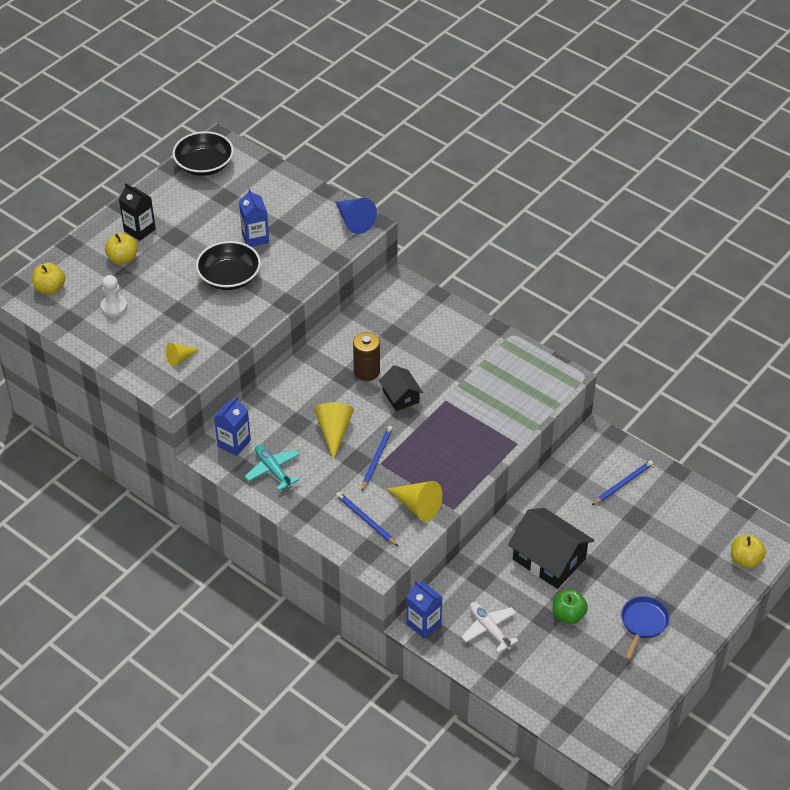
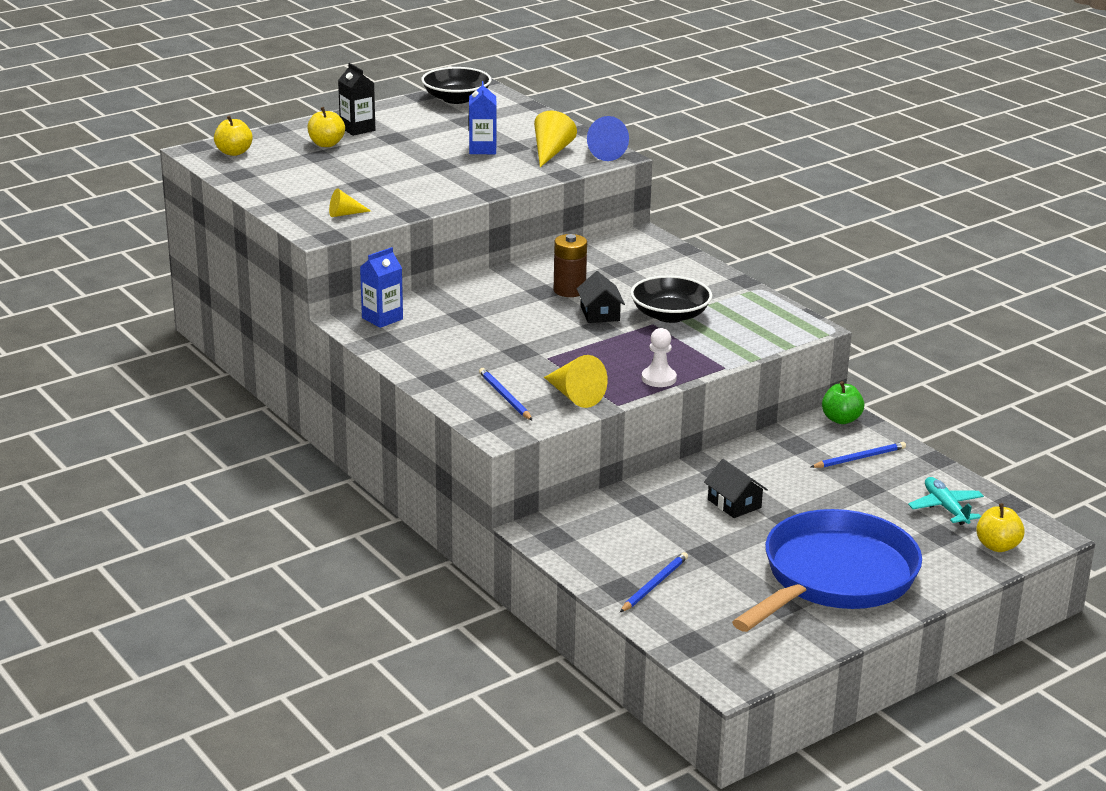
camera: 15 degrees right, 20 degrees down
white pawn [101,275,127,317] -> white pawn moved to [642,328,677,387]
black bowl [196,241,261,290] -> black bowl moved to [630,275,712,323]
turquoise plane [245,445,300,491] -> turquoise plane moved to [908,477,984,525]
yellow cone [314,403,354,460] -> yellow cone moved to [534,110,577,167]
blue pencil [361,426,393,492] -> blue pencil moved to [620,552,688,612]
blue carton [406,581,442,639] -> none
white plane [461,602,519,653] -> none
black house [508,508,594,589] -> black house [704,459,768,518], size x0.56
green apple [553,590,588,624] -> green apple moved to [822,381,864,424]
blue pan [621,596,670,660] -> blue pan [732,509,922,632], size x2.38

